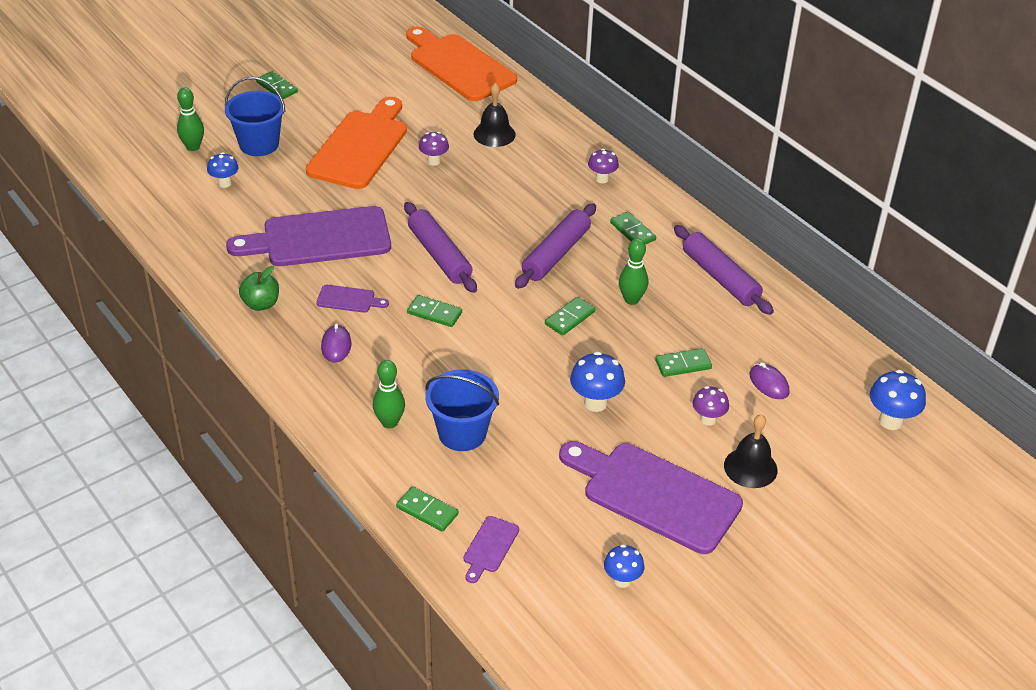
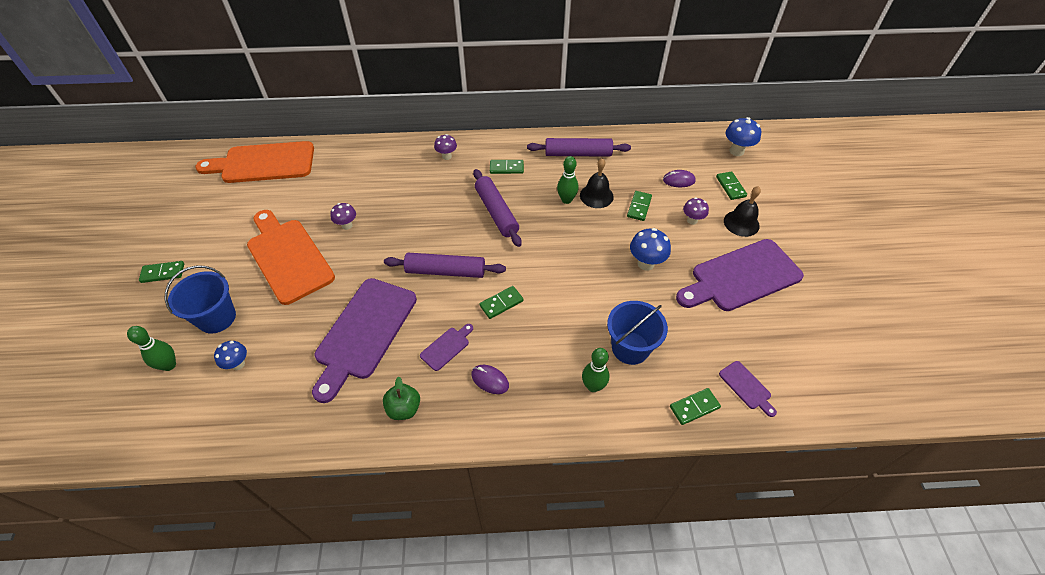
camera: 55 degrees left, 10 degrees up
black bell [474,83,516,147] -> black bell moved to [580,158,614,208]
green domino [545,297,595,336] -> green domino moved to [716,171,747,200]
blue mushroom [604,545,645,588] -> none

